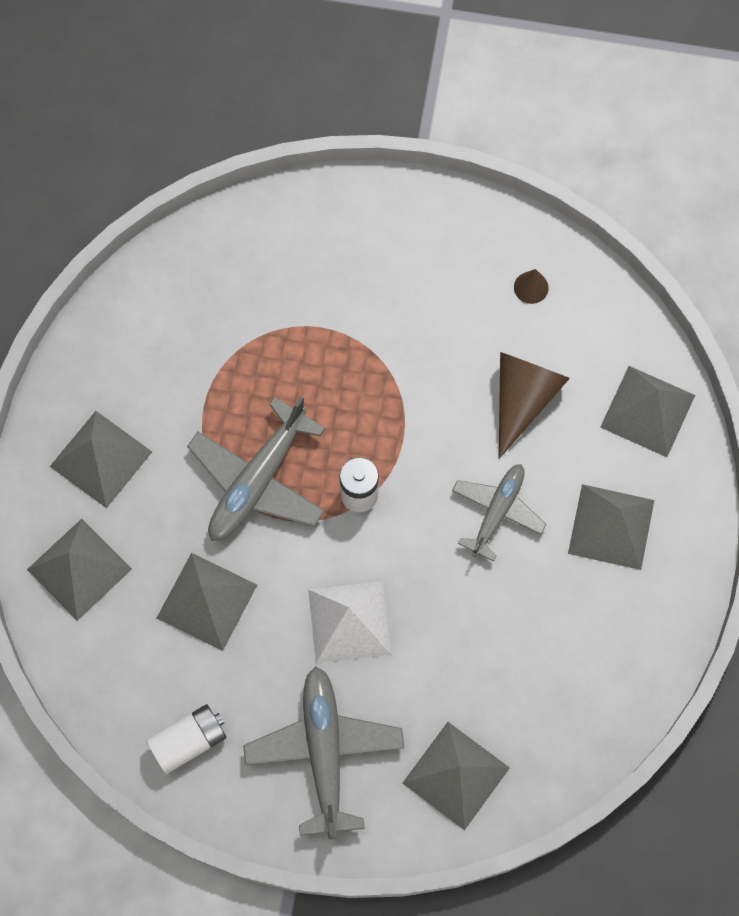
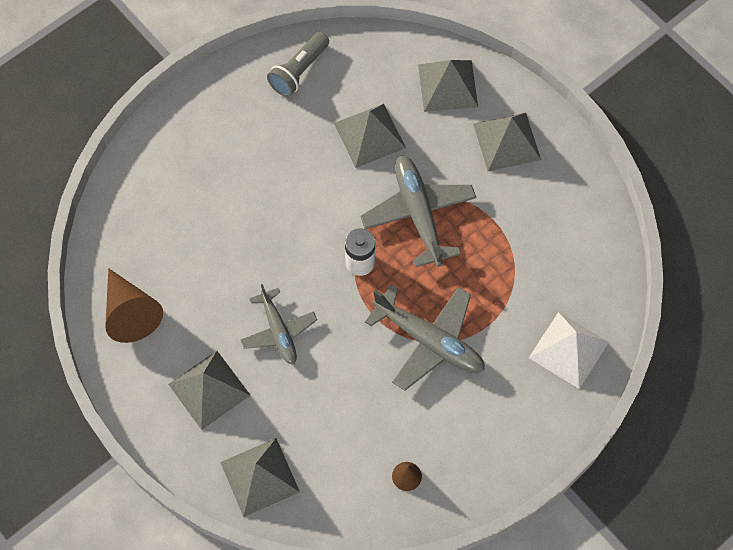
camera: 130 degrees right, 5 degrees down
white battery [146,704,226,774] -> grey flashlight [267,32,329,97]
grey plane [243,667,404,840] -> grey plane moved to [365,284,485,391]
white pyramid [308,581,391,663] -> white pyramid moved to [529,312,609,389]
grey pyramid [403,722,510,830] -> none
brown cone [499,352,570,459] -> brown cone moved to [105,268,163,343]

